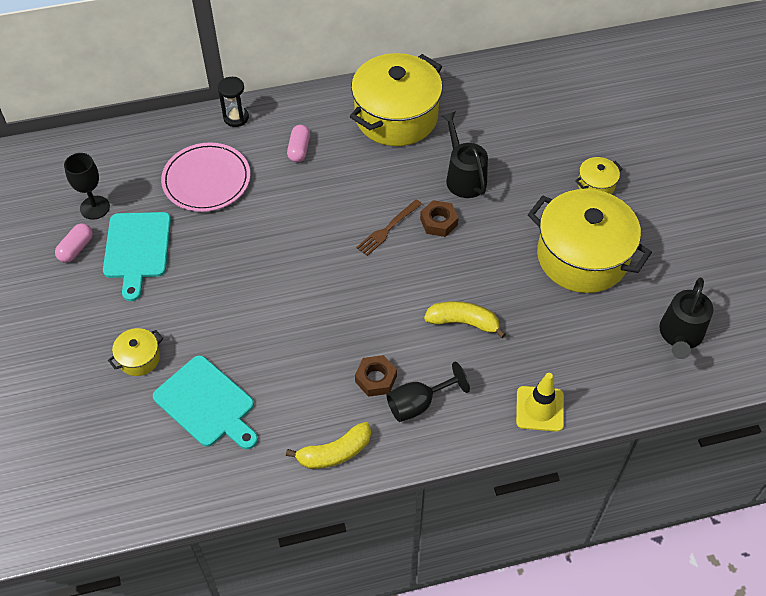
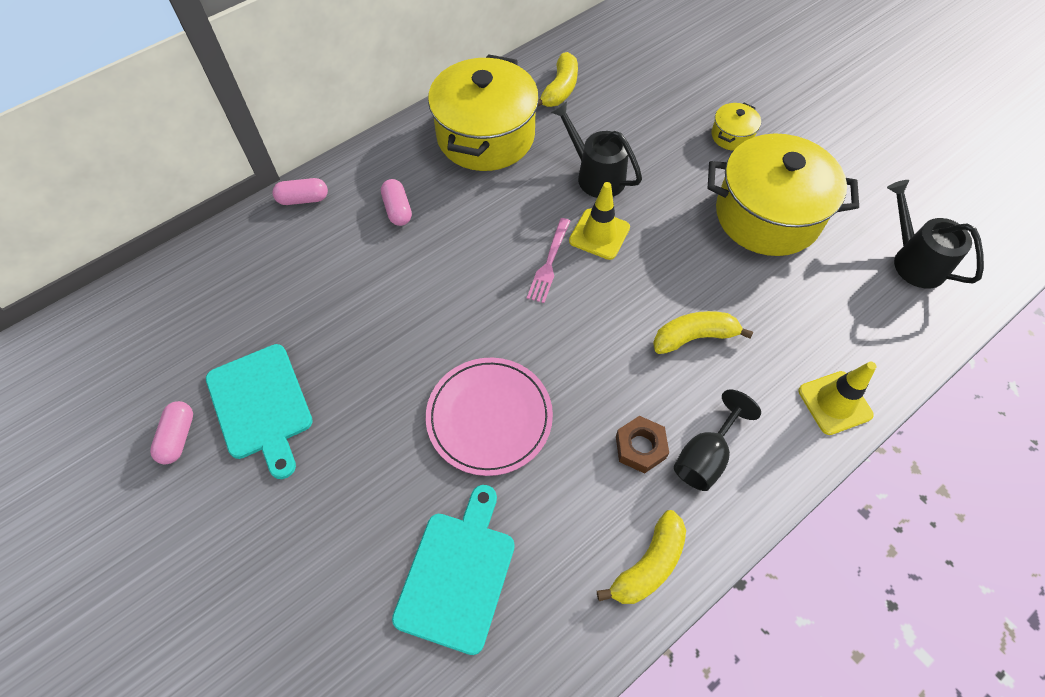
camera: 25 degrees left, 5 degrees up
black goblet [64,153,110,220] -> none
yellow pot [108,328,163,376] -> none
turquoise cutting board [153,355,258,449] -> turquoise cutting board turned 90 degrees counterclockwise [392,485,515,655]
pink plate [161,142,250,212] -> pink plate moved to [426,358,553,476]
black hourglass [218,77,249,127] -> pink capsule [272,178,328,205]
brown fork [356,199,422,256] -> pink fork [527,218,570,303]
brown nut [420,200,458,237] -> yellow traffic cone [569,182,630,260]
black watering can [659,278,714,359] -> black watering can turned 150 degrees clockwise [887,180,984,288]
none -> yellow banana [537,52,578,107]

